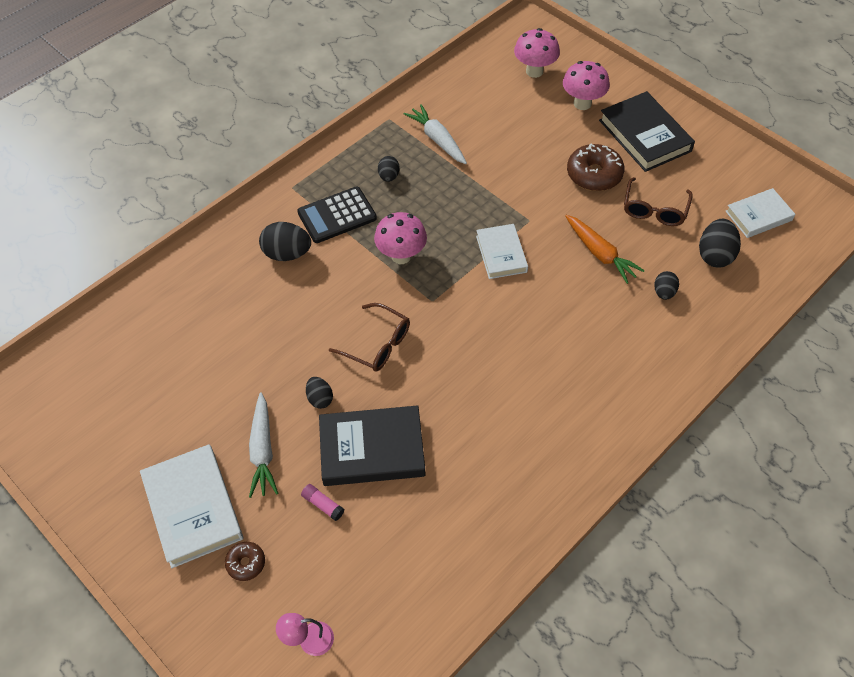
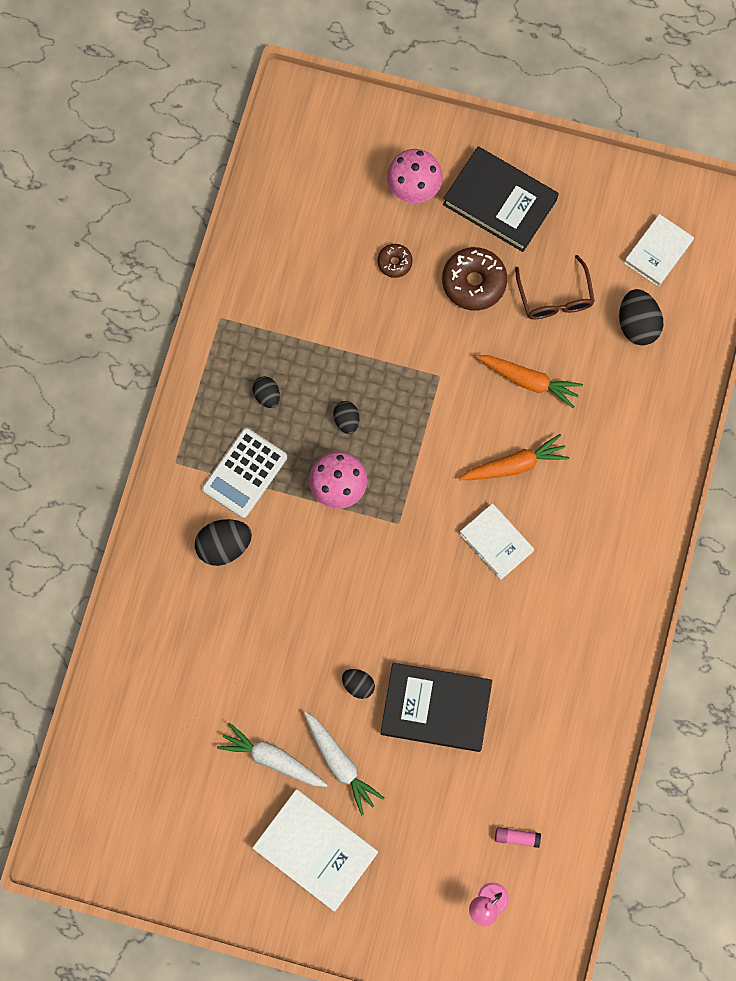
camera: 30 degrees left, 20 degrees up
brown donut [225,542,265,581] -> brown donut moved to [378,244,413,278]
black calculator [297,187,377,243] -> white calculator [202,428,287,518]
pink glue stick [301,484,344,521] -> pink glue stick moved to [495,827,541,848]
black book [319,405,425,486] -> black book turned 45 degrees clockwise [381,663,492,752]
brown glasses [329,303,410,372] -> none
white carrot [404,104,467,164] -> white carrot moved to [217,722,327,787]
white book [476,224,528,279] -> white book moved to [459,503,534,580]
pink mushroom [514,28,560,78] -> none
black egg [654,271,679,300] -> black egg moved to [333,401,359,434]
none -> orange carrot [459,434,569,480]

